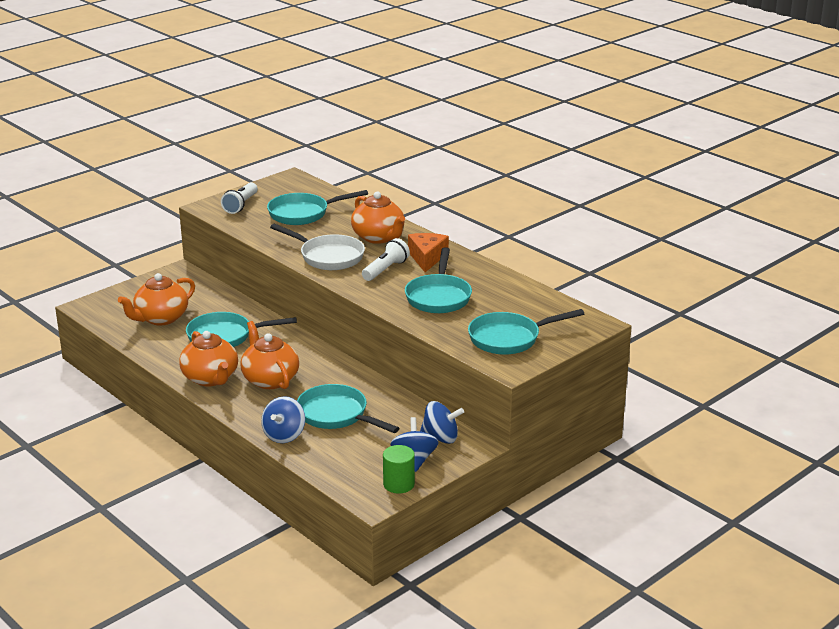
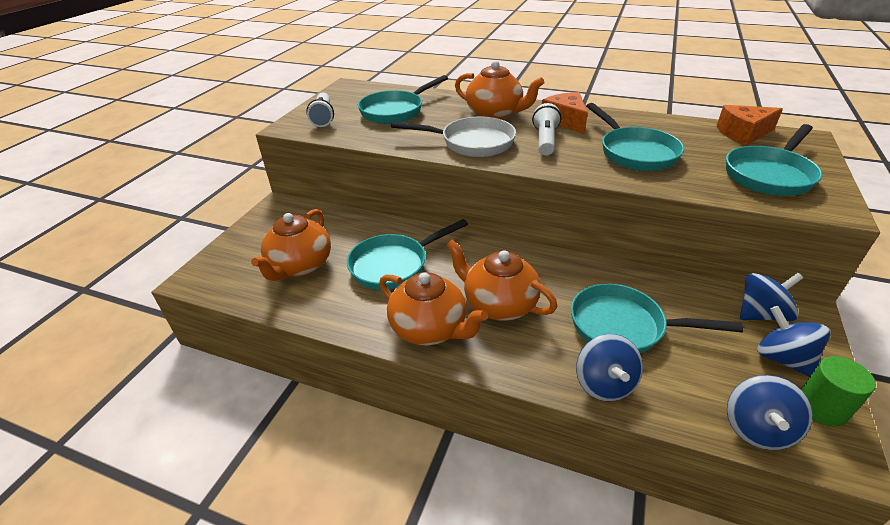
camera: 25 degrees left, 10 degrees up
none -> orange cheese [716,105,783,146]
none -> blue spinning top [727,375,813,450]

